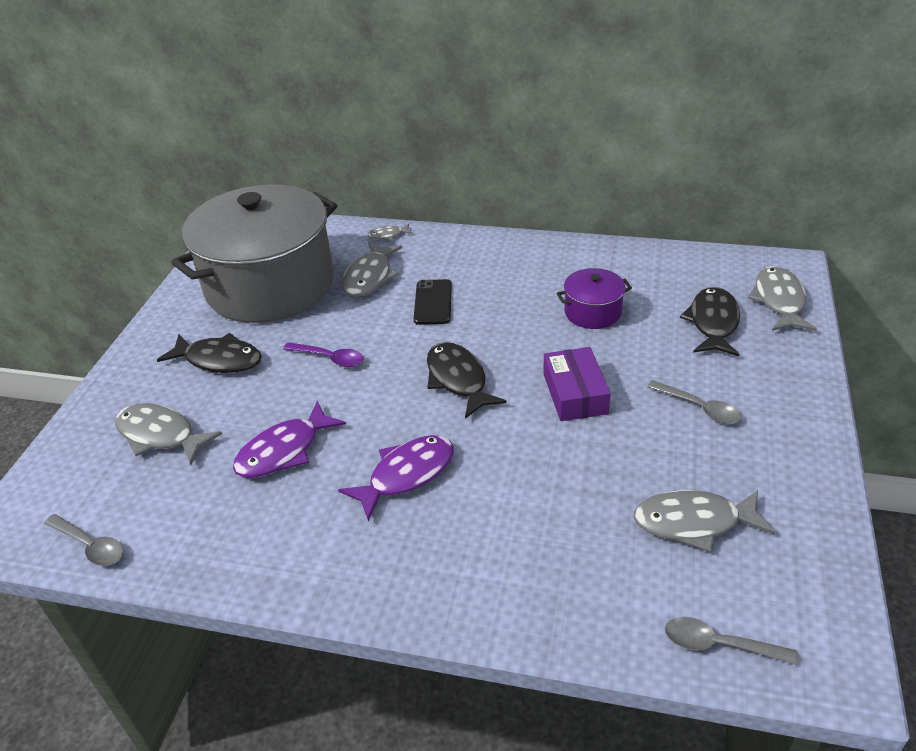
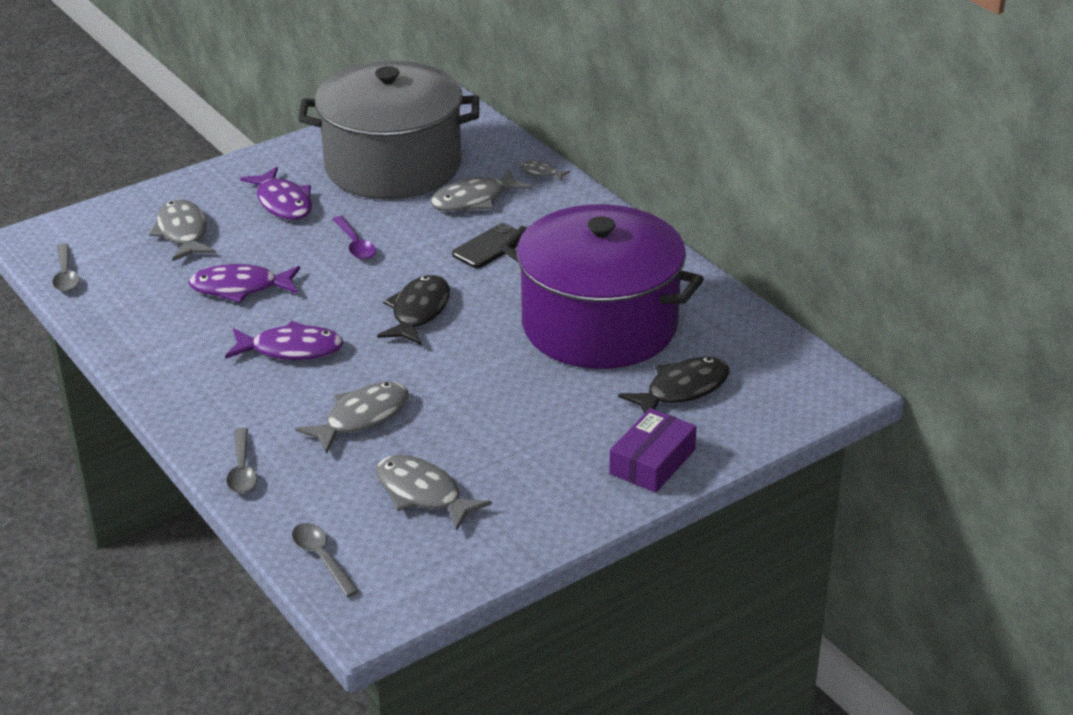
camera: 40 degrees right, 5 degrees down
black fish [157,333,262,373] -> purple fish [240,167,312,220]
purple box [543,347,611,421] -> purple box moved to [609,408,697,493]
purple pot [557,268,632,329] -> purple pot [501,204,704,369], size x2.45
grey spoon [647,380,741,424] -> grey spoon moved to [226,428,257,494]
grey fish [748,266,817,331] -> grey fish moved to [295,382,409,453]

